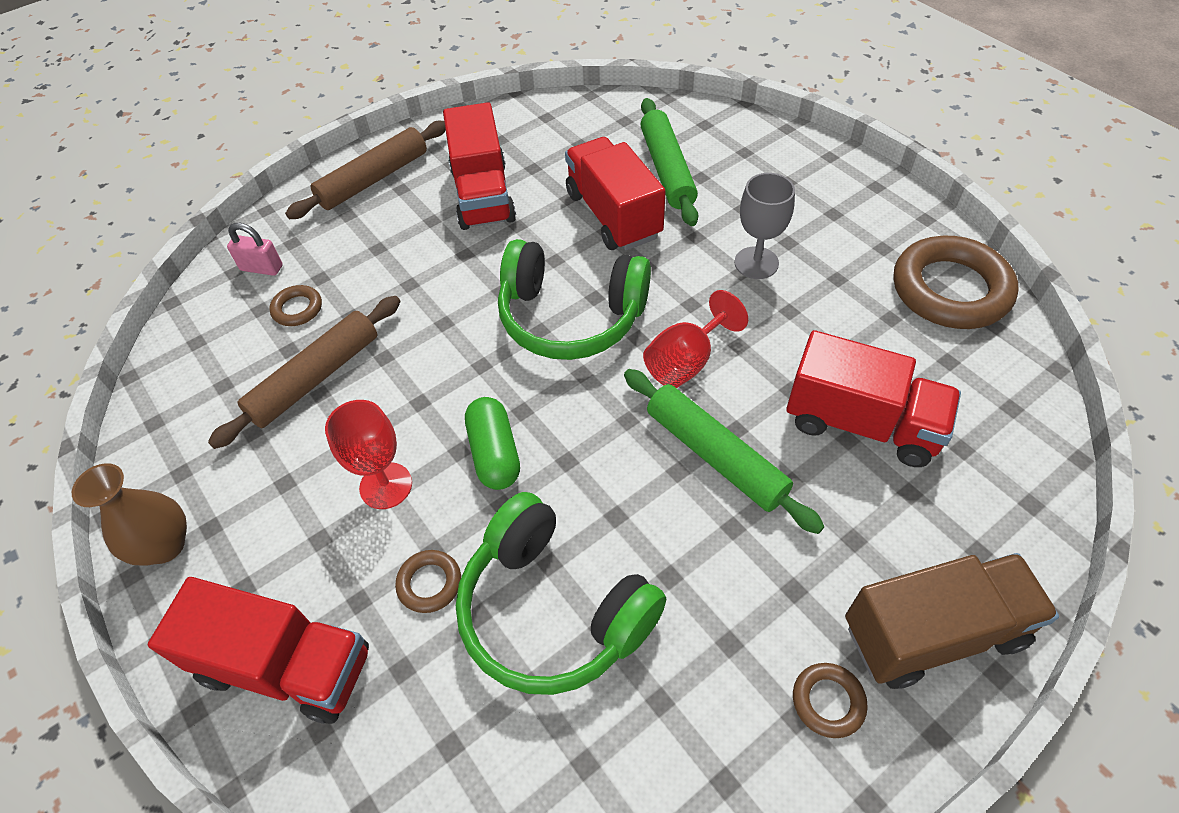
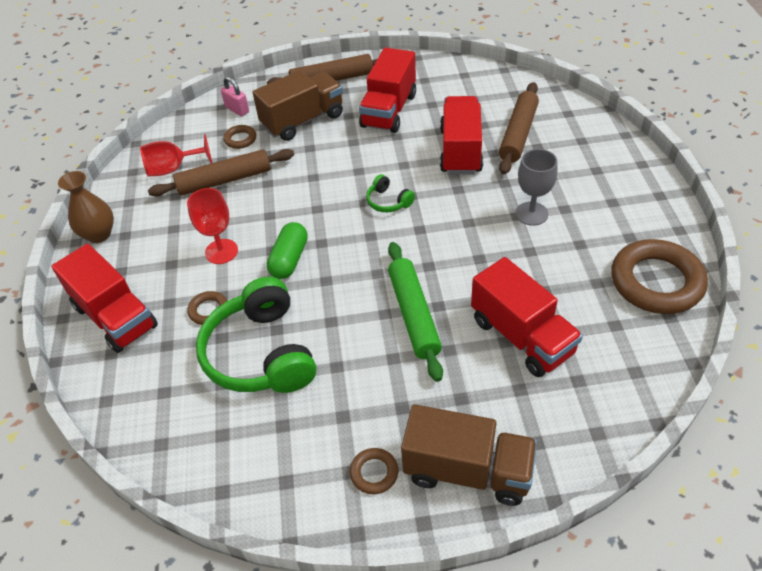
camera: 30 degrees right, 5 degrees down
green headphones [498,239,651,360] -> green headphones [366,174,415,212], size x0.44
green rolling pin [641,98,698,226] -> brown rolling pin [499,82,539,175]
red goblet [643,290,748,388] -> red goblet moved to [140,134,212,177]
none -> brown truck [253,70,343,141]

